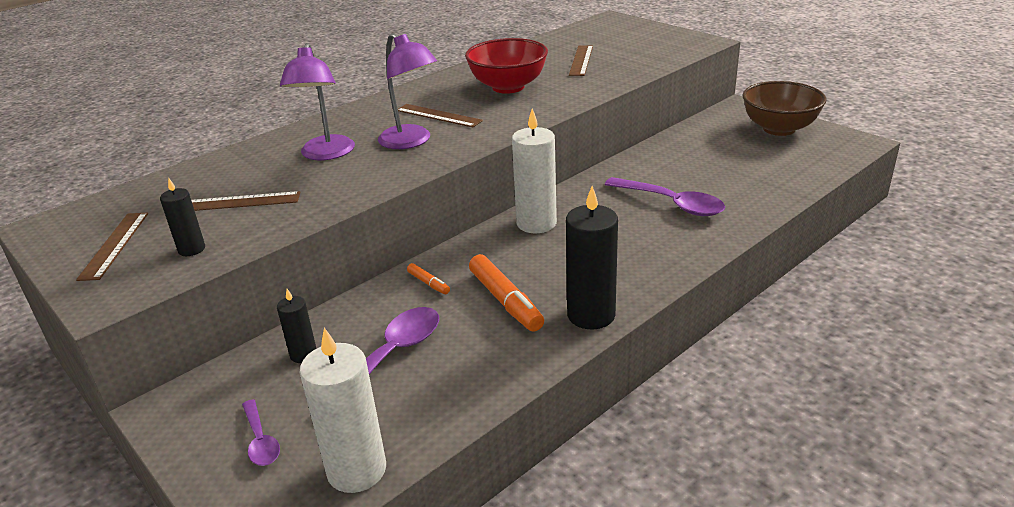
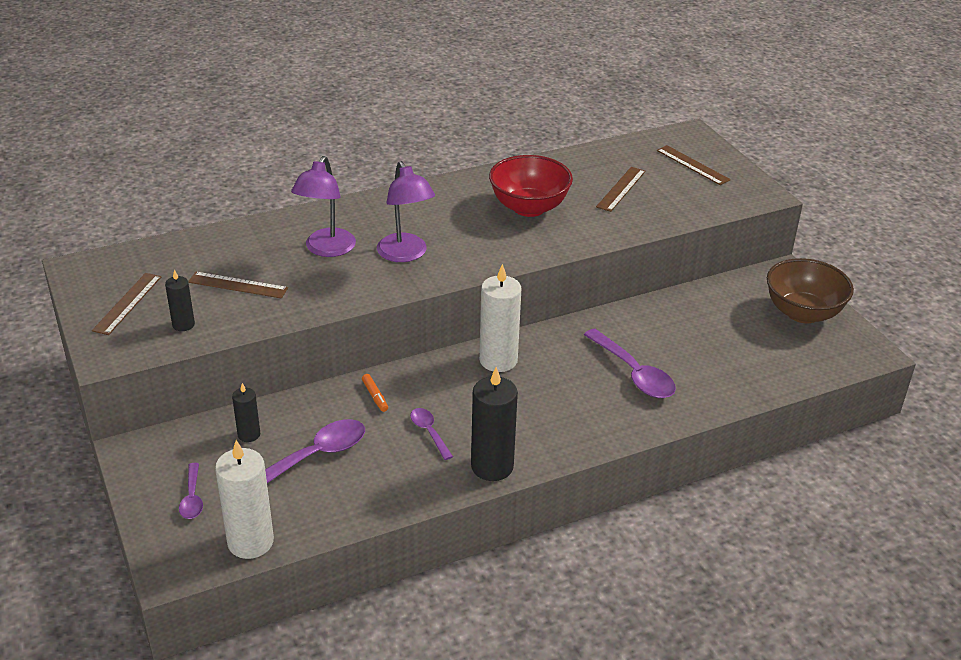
camera: 15 degrees right, 5 degrees up
brown ruler [398,104,483,127] -> brown ruler moved to [657,145,731,185]
orange marker [469,254,544,332] -> purple spoon [410,408,453,460]

